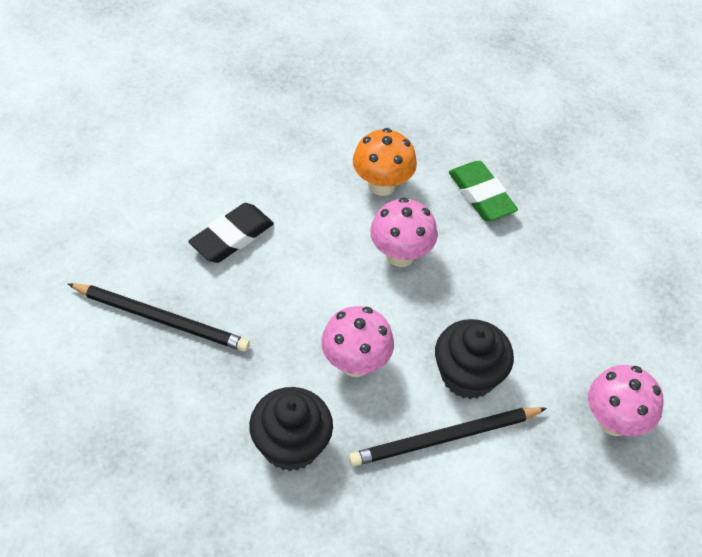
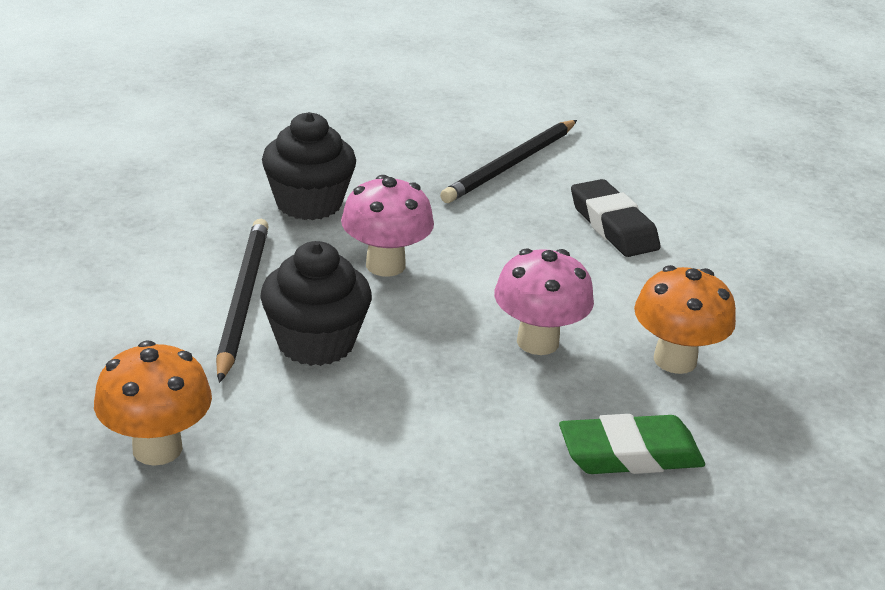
camera: 110 degrees right, 20 degrees down
pink mushroom [588,365,664,436] -> orange mushroom [94,340,212,466]

